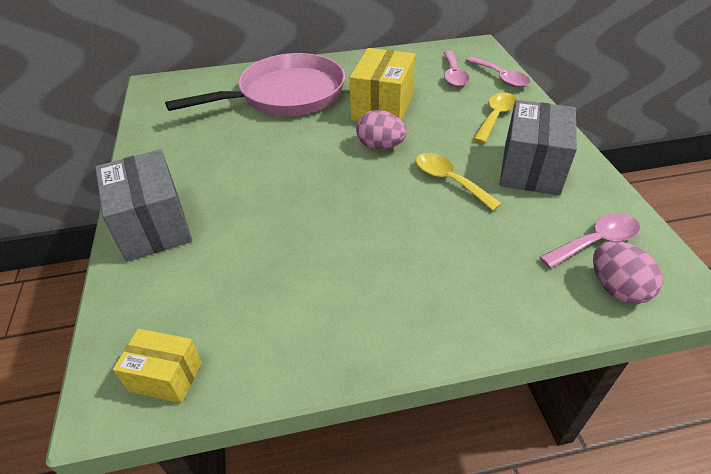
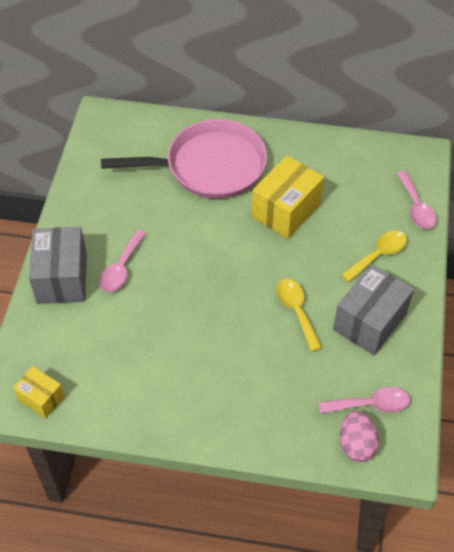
camera: 20 degrees right, 10 degrees up
pink egg [356,110,407,150] -> none
pink spoon [443,51,469,87] -> pink spoon moved to [99,230,146,292]

